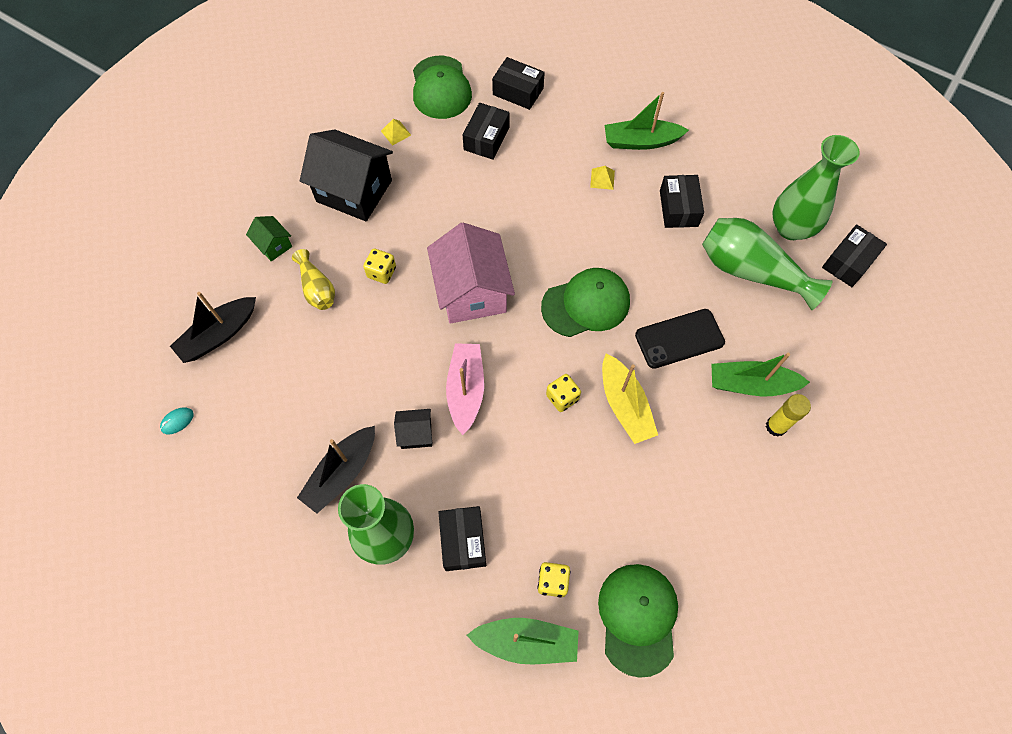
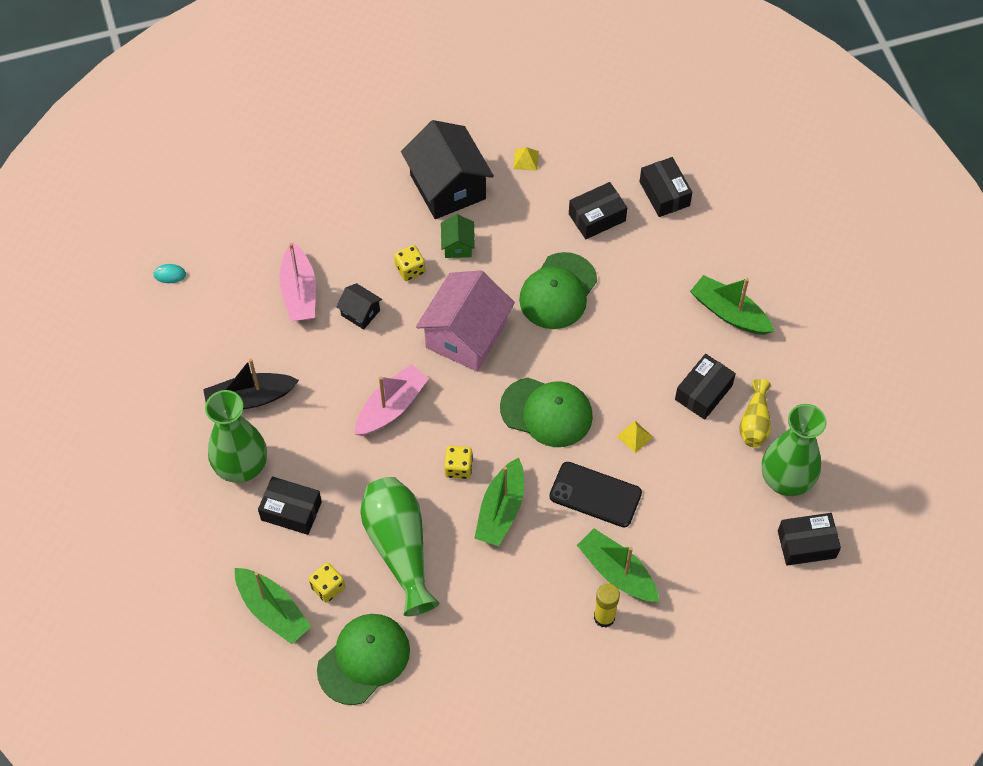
camera: 40 degrees right, 5 degrees down
black boat [170,292,256,363] -> none
green house [246,216,292,261] -> green house moved to [441,214,475,258]
yellow vase [292,249,335,310] -> yellow vase moved to [739,379,771,447]
black house [394,409,432,449] -> black house moved to [336,283,382,330]
green cap [413,56,472,119] -> green cap moved to [519,252,597,329]
black box [438,506,486,571] -> black box turned 75 degrees clockwise [258,477,322,535]
yellow pyramid [590,166,615,190] -> yellow pyramid moved to [617,421,653,453]
yellow boat [602,354,658,444] -> green boat [474,458,524,546]
green vase [702,218,832,310] -> green vase moved to [360,477,439,616]
none -> pink boat [280,242,316,321]

